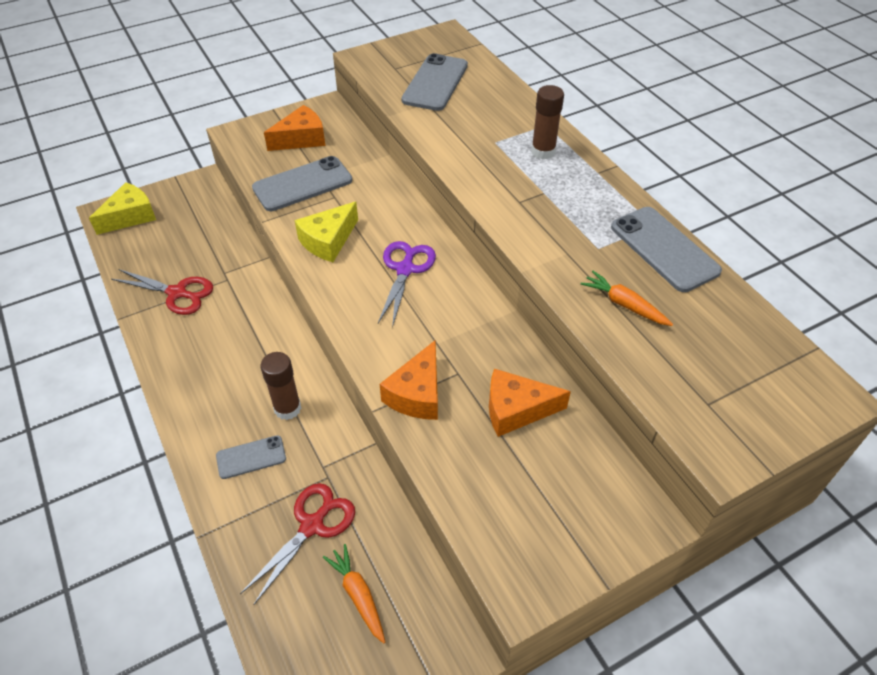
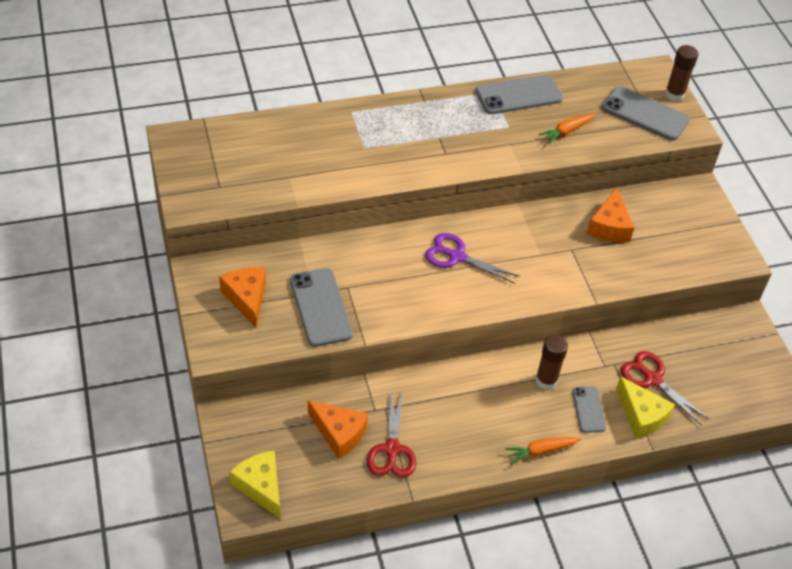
camera: 80 degrees left, 0 degrees up
red scissors [111,269,213,315] -> red scissors turned 150 degrees clockwise [367,390,416,478]
yellow cheese [295,202,358,262] -> yellow cheese moved to [616,376,675,439]
orange carrot [323,544,385,644] -> orange carrot moved to [505,437,581,464]
orange cheese [380,340,438,420] -> orange cheese moved to [308,401,368,459]
grey phone [402,53,468,111] -> grey phone moved to [602,86,690,140]
brown glue stick [531,85,564,159] -> brown glue stick moved to [665,45,698,101]

